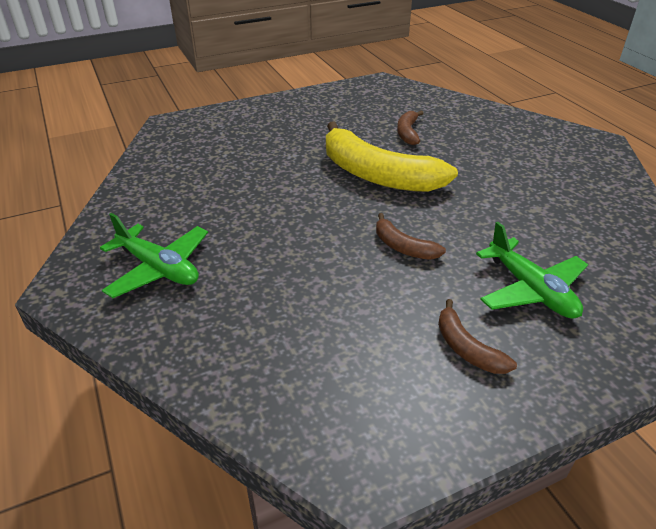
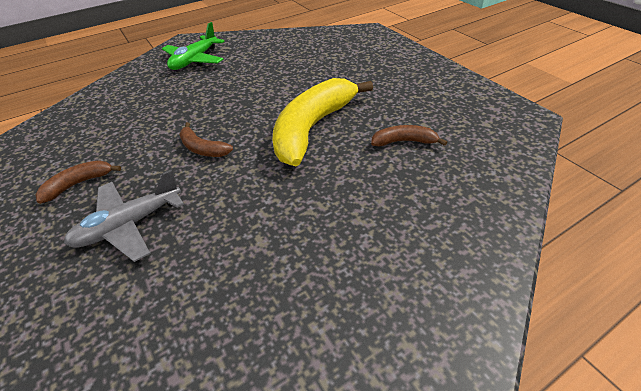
camera: 85 degrees right, 5 degrees up
brown banana [376,213,446,260] -> brown banana turned 90 degrees counterclockwise [179,122,233,157]
green plane [476,222,588,319] -> grey plane [64,170,184,262]

